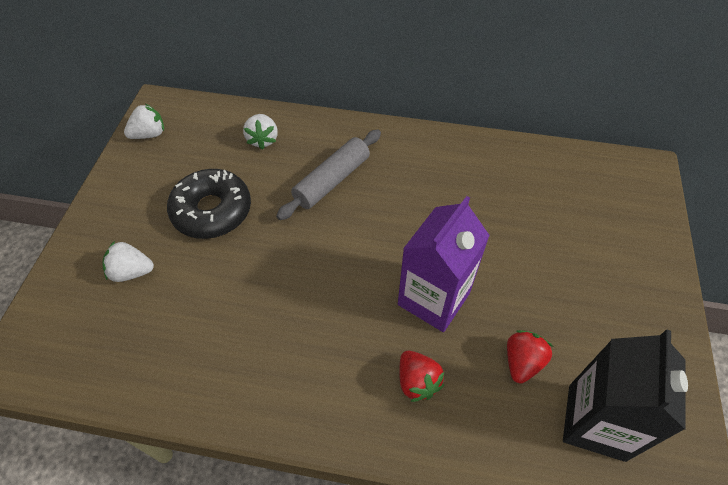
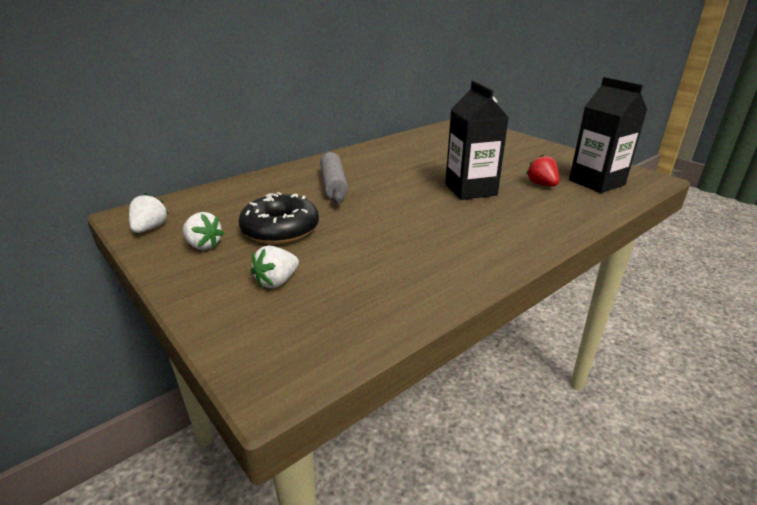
camera: 50 degrees left, 25 degrees down
white strawberry [243,114,278,150] -> white strawberry moved to [183,212,225,250]
purple carton [398,196,490,332] -> black carton [445,81,509,200]
red strawberry [399,351,445,402] -> none

